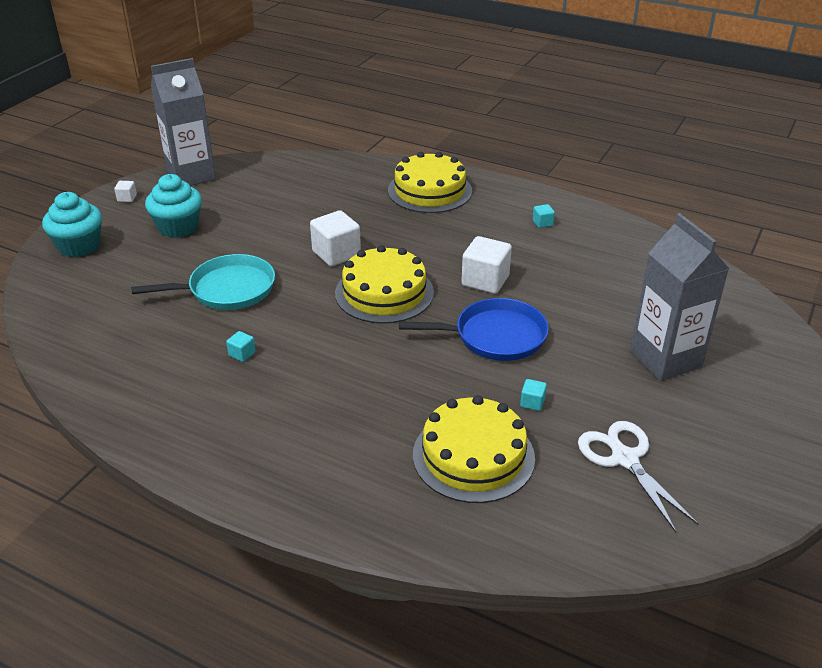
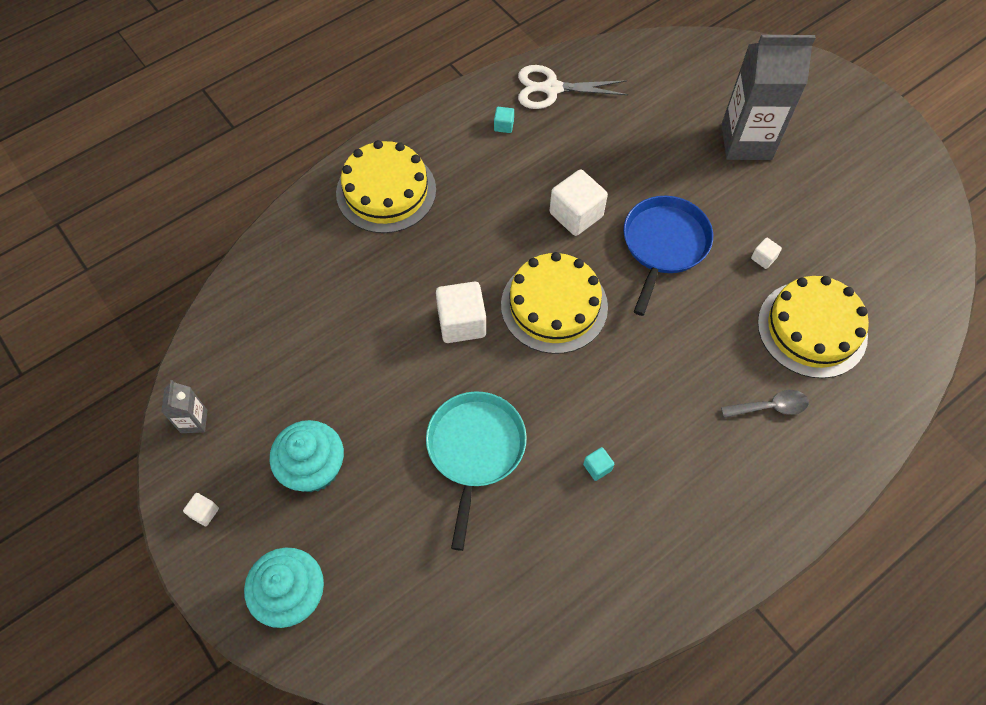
camera: 65 degrees left, 25 degrees up
grey carton [151,58,216,186] -> grey carton [161,380,207,433], size x0.45
turquoise cube [520,379,547,411] -> white cube [751,238,782,269]
white scissors [578,421,698,532] -> white scissors moved to [518,65,628,109]
none -> grey spoon [721,390,809,418]

